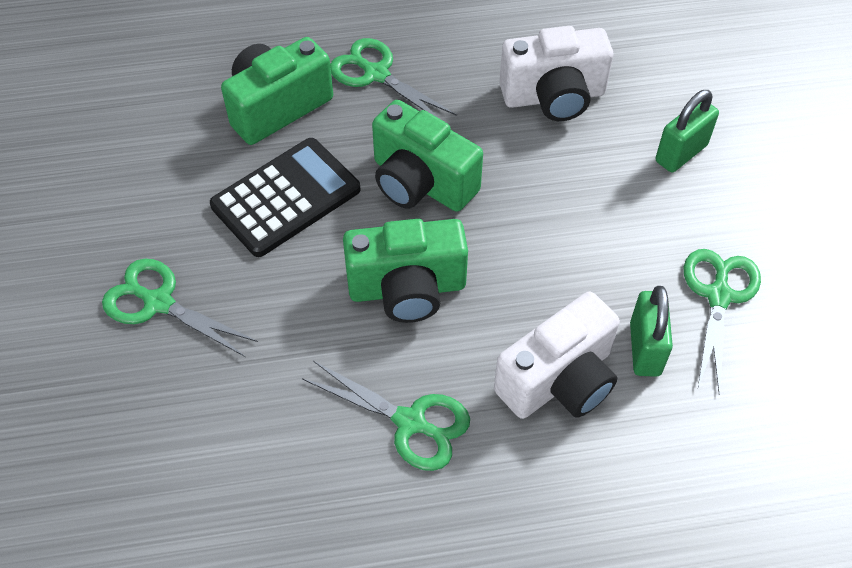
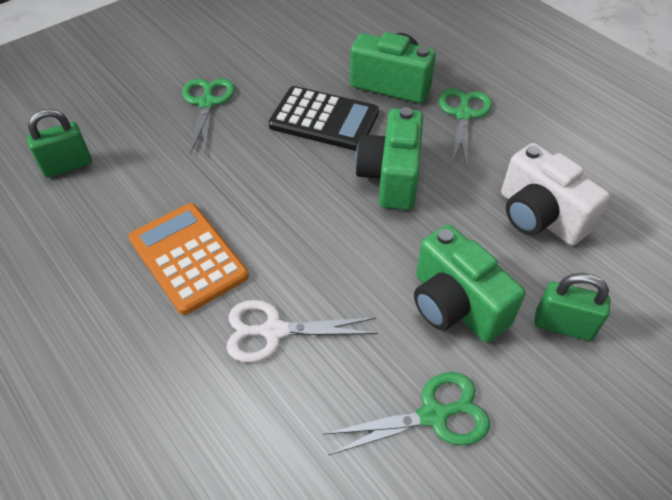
camera: 60 degrees right, 5 degrees down
green scissors [302,361,470,471] -> orange calculator [128,203,249,315]
green camera [343,219,468,323] -> green camera moved to [414,225,525,343]
white camera [494,292,620,419] -> white scissors [226,300,378,363]
green padlock [630,286,673,377] -> green padlock moved to [27,109,92,178]

